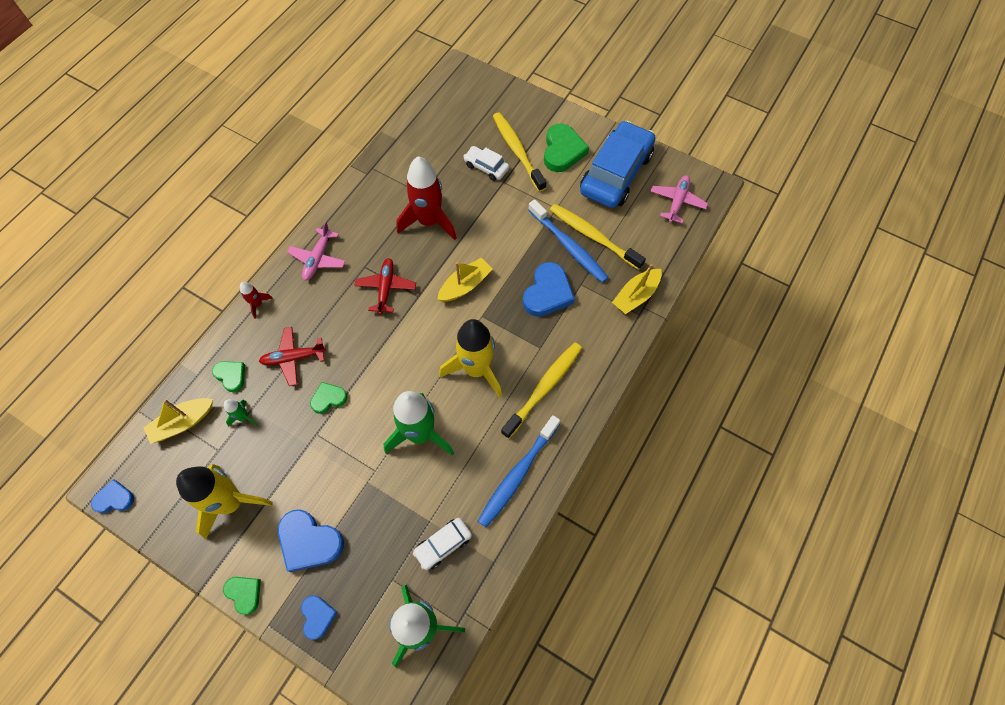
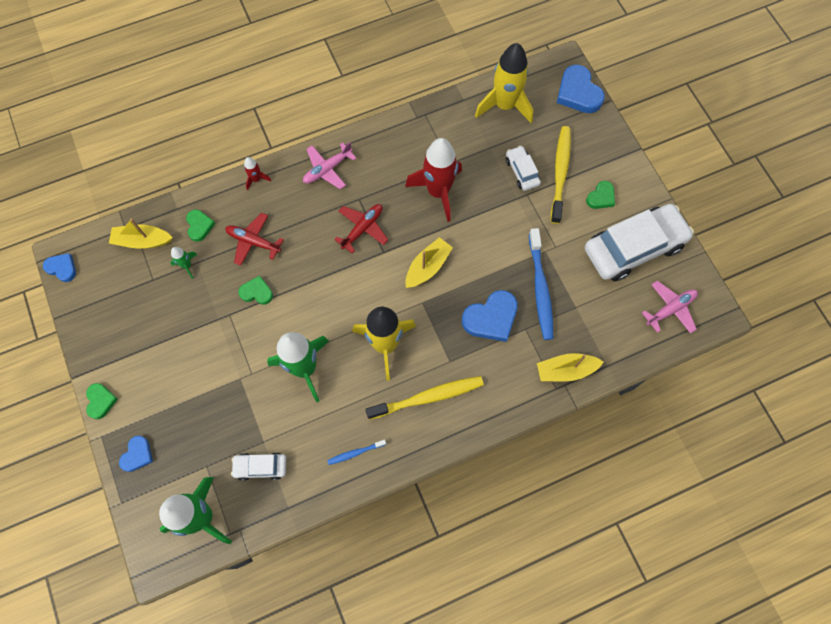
camera: 35 degrees right, 5 degrees up
yellow rocket [176,464,273,539] -> yellow rocket moved to [475,43,533,123]
blue heart [278,509,344,572] -> blue heart moved to [557,65,605,113]
yellow boat [437,258,493,302] -> yellow boat turned 45 degrees counterclockwise [405,237,453,288]
blue toothbrush [478,415,560,528] -> blue toothbrush [327,439,386,465], size x0.49
green heart [544,124,589,172] -> green heart [586,181,615,209], size x0.58
yellow toothbrush [550,204,646,270] -> none
blue car [580,121,655,208] -> white car [585,204,694,282]

